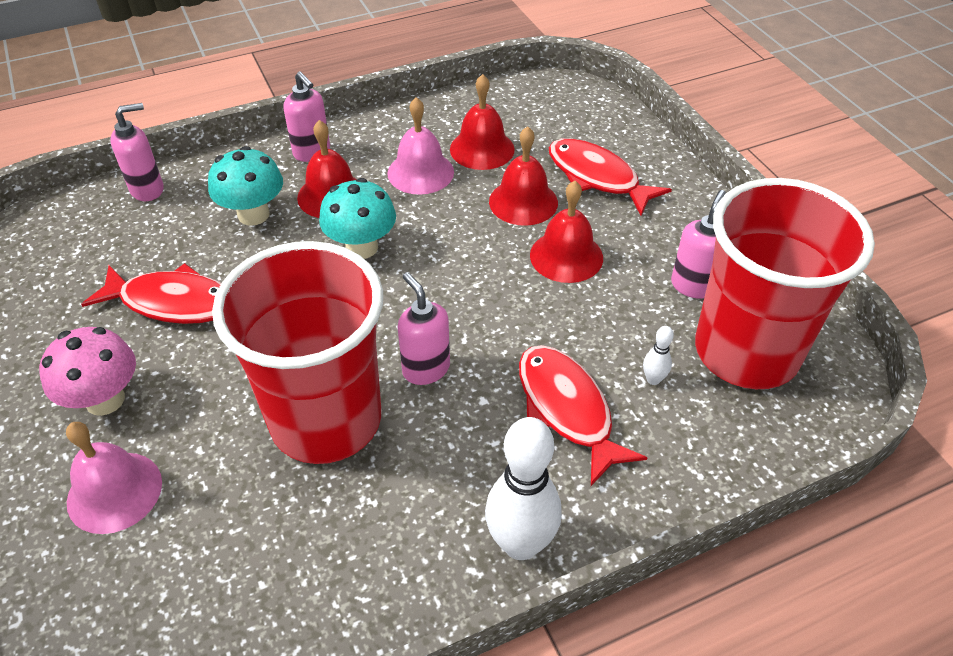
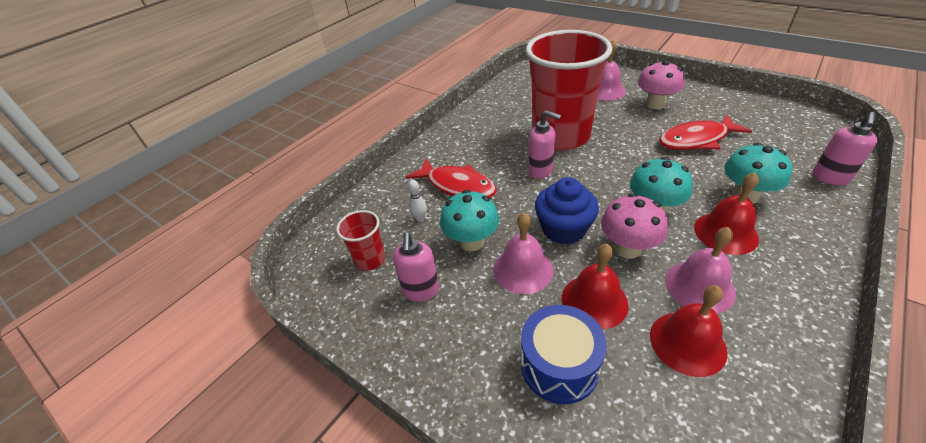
camera: 155 degrees right, 5 degrees down
pink soap dispenser [283,71,330,162] -> none
white bowling pin [485,417,562,560] -> none
red bell [530,181,603,283] -> pink bell [493,213,554,294]
red fish [549,138,672,216] -> blue drum [521,305,607,404]
red cup [695,178,875,389] -> red cup [336,210,385,271], size x0.43
none -> turquoise mushroom [440,190,499,251]
none -> blue cupcake [535,177,599,245]
none -> pink mushroom [601,193,668,259]

